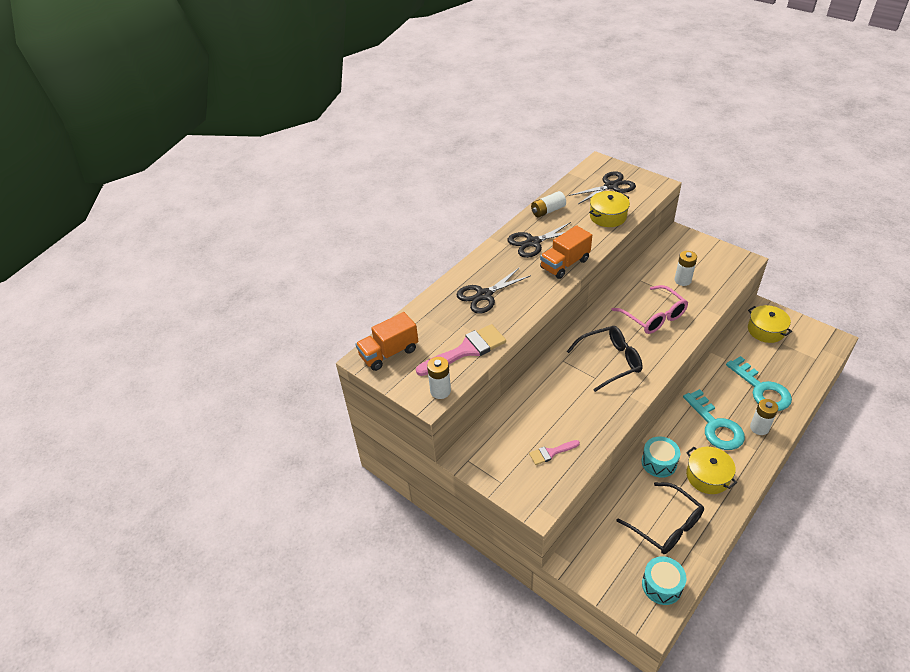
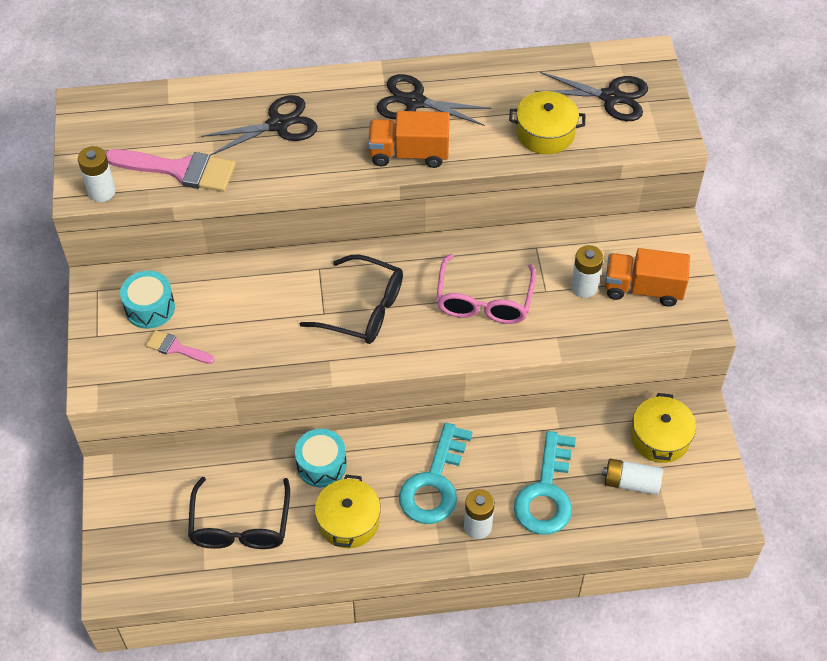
camera: 40 degrees right, 10 degrees up
orange truck [356,312,418,371] -> orange truck moved to [605,248,690,307]
black scissors [456,267,531,314] -> black scissors turned 150 degrees clockwise [201,95,318,156]
white battery [531,191,566,217] -> white battery moved to [602,458,663,495]
turquoise drum [642,556,686,605] -> turquoise drum moved to [120,271,175,329]

